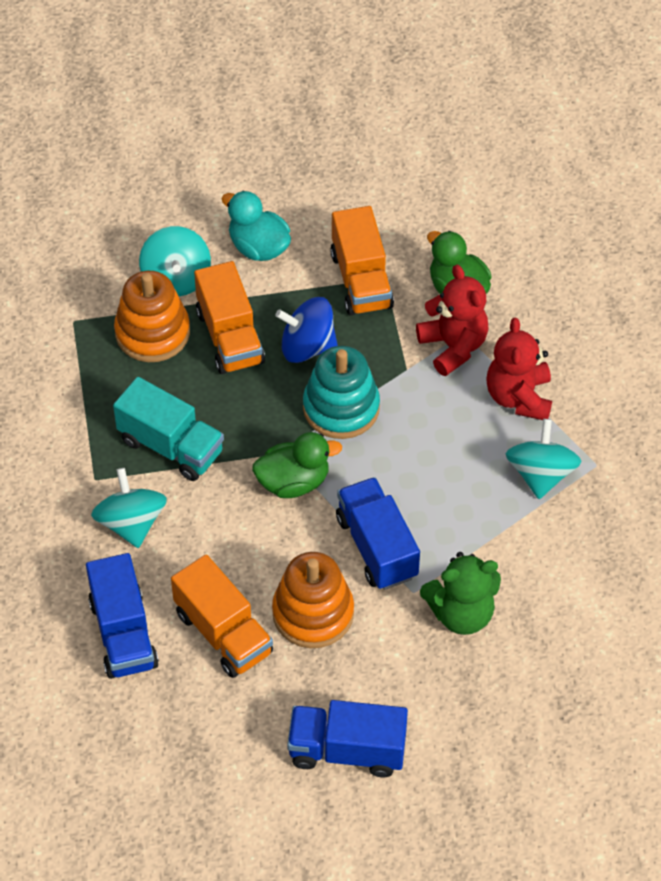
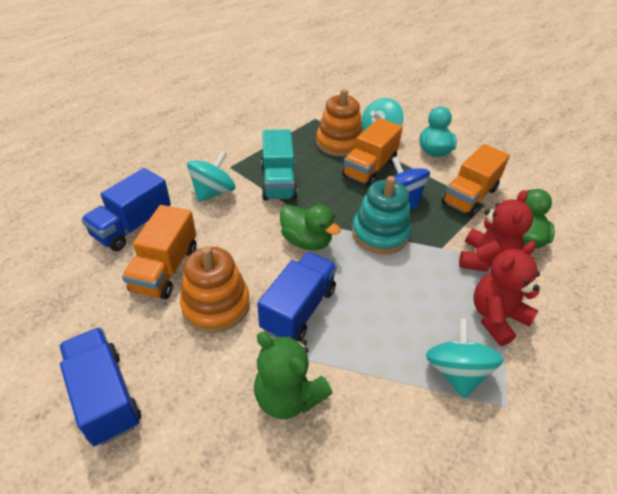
camera: 50 degrees right, 10 degrees down
turquoise spinning top [506,419,582,499] -> turquoise spinning top turned 60 degrees counterclockwise [426,319,504,399]

